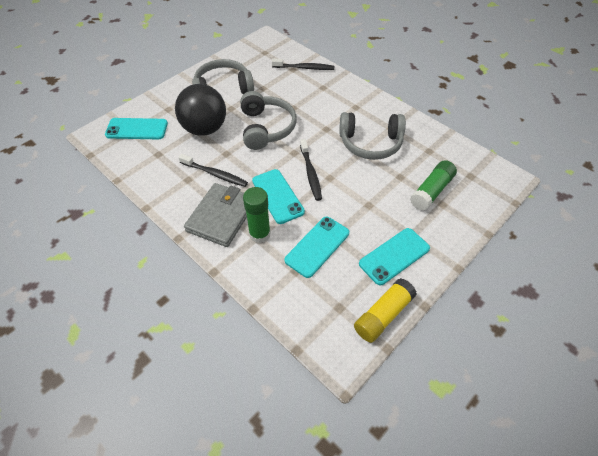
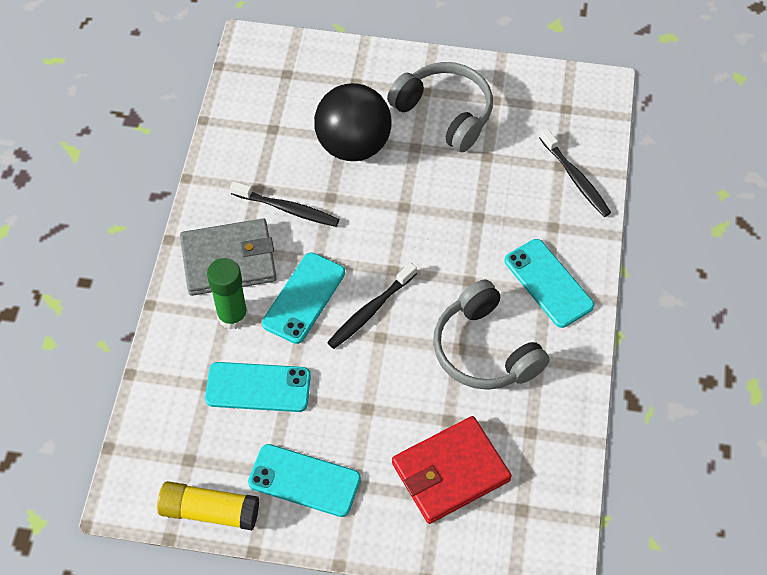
camera: 55 degrees right, 5 degrees up
turquoise phone [105,118,168,140] -> turquoise phone moved to [505,239,594,328]
black toothbrush [178,154,248,187] -> black toothbrush turned 60 degrees counterclockwise [230,181,339,227]
grey headphones [240,91,297,150] -> none
green glue stick [410,160,457,211] -> red wallet [392,416,512,524]

